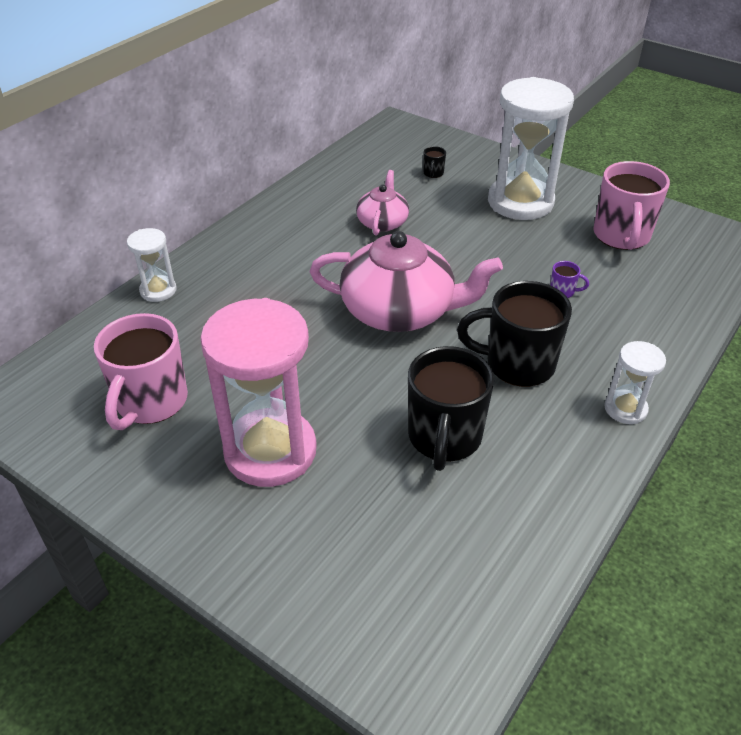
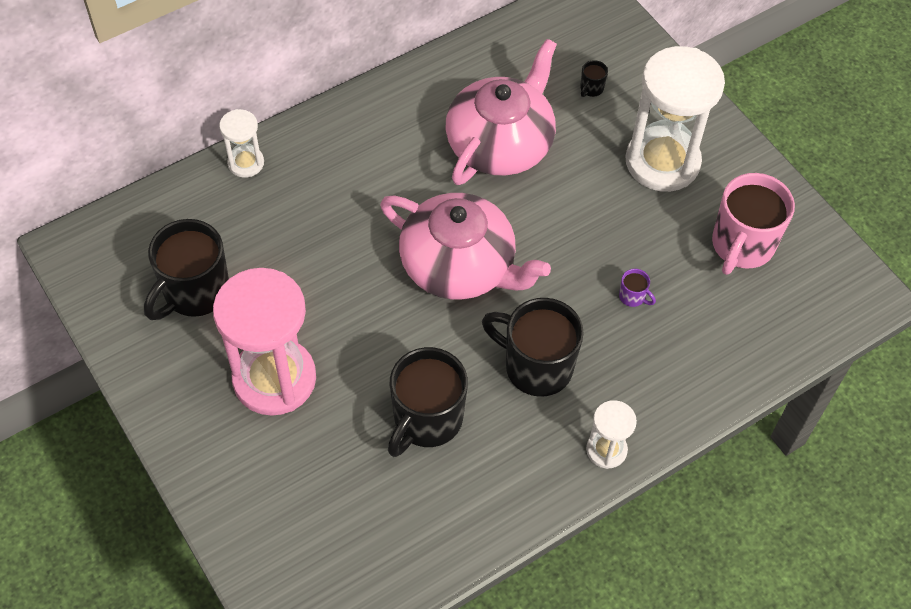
camera: 20 degrees right, 15 degrees up
pink mug [94,313,188,430] -> black mug [144,219,229,320]
pink teapot [356,170,409,236] -> pink teapot [446,39,557,185], size x1.88

